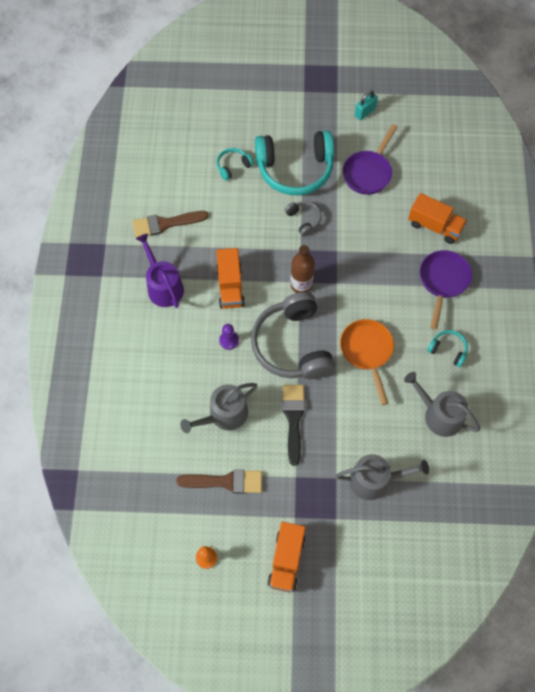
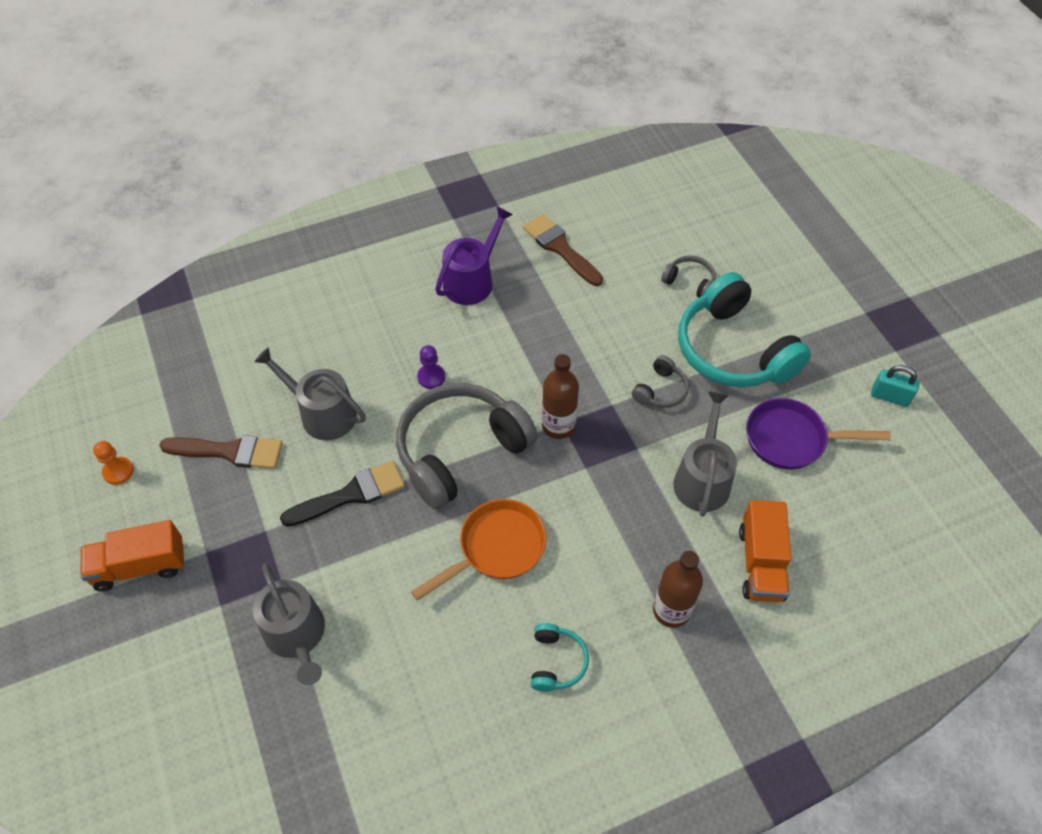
camera: 65 degrees right, 10 degrees down
brown brush [176,469,262,493] -> brown brush turned 60 degrees counterclockwise [159,435,283,469]
orange truck [216,248,245,309] -> none
turquoise headphones [217,148,254,181] -> grey headphones [661,255,716,298]
grey watering can [404,372,480,437] -> grey watering can moved to [673,392,737,517]
purple pan [420,250,472,330] -> brown bottle [653,551,703,628]

